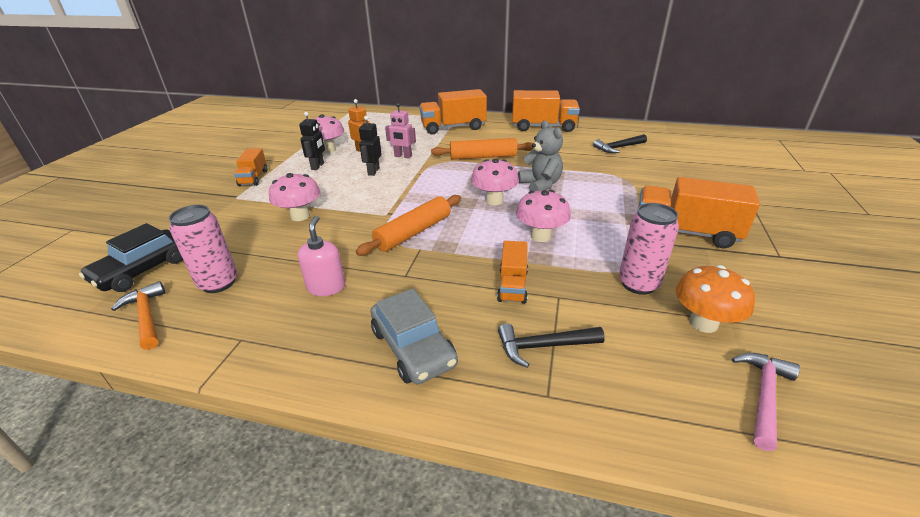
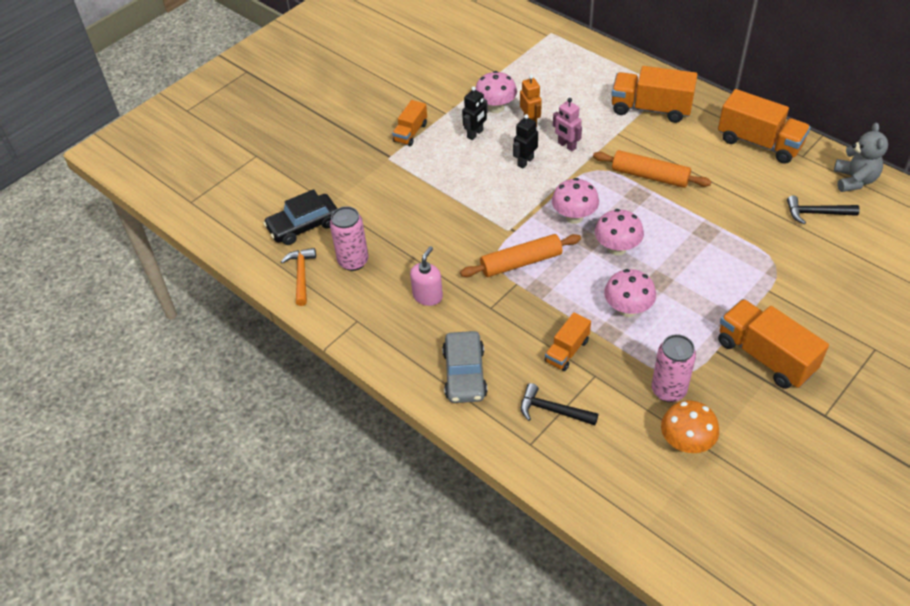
camera: 30 degrees right, 15 degrees up
pink mushroom [269,173,320,221] -> pink mushroom moved to [552,178,599,224]
grey teddy bear [518,120,563,191] -> grey teddy bear moved to [834,123,888,192]
pink hammer [732,353,800,451] -> none

